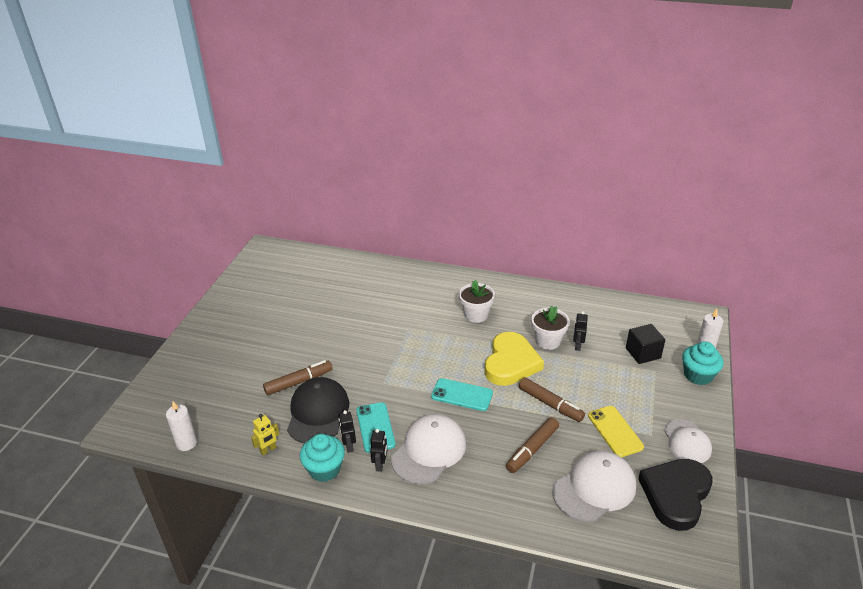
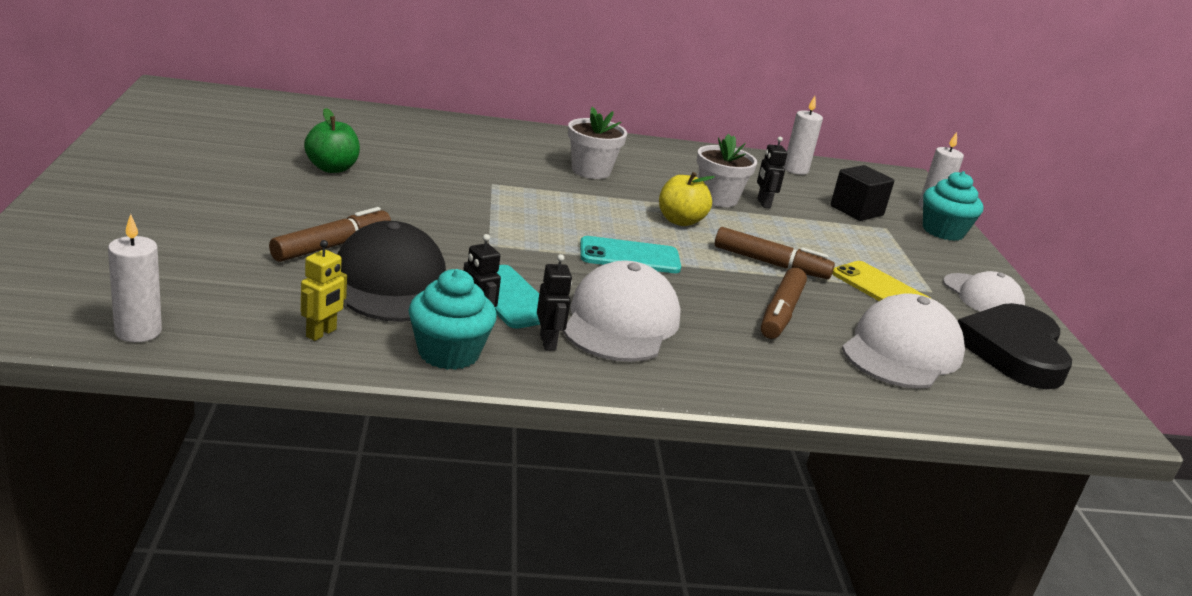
camera: 25 degrees left, 10 degrees down
yellow heart [485,332,544,386] -> yellow apple [659,172,715,226]
none -> green apple [304,108,360,173]
none -> white candle [783,96,823,175]

